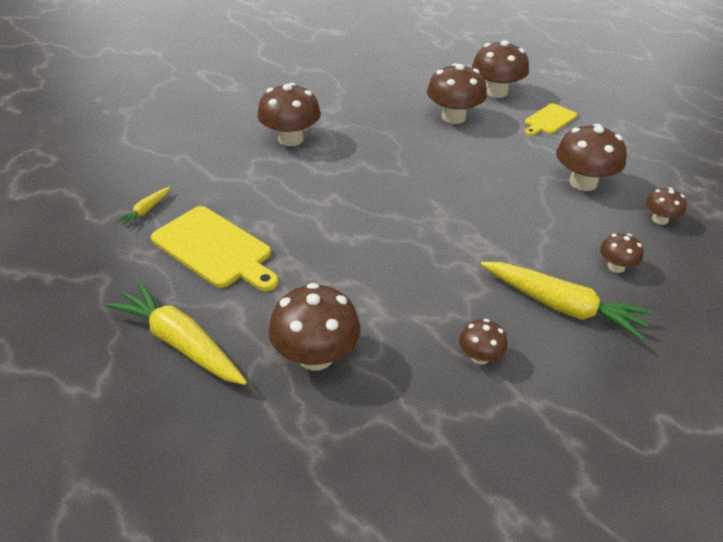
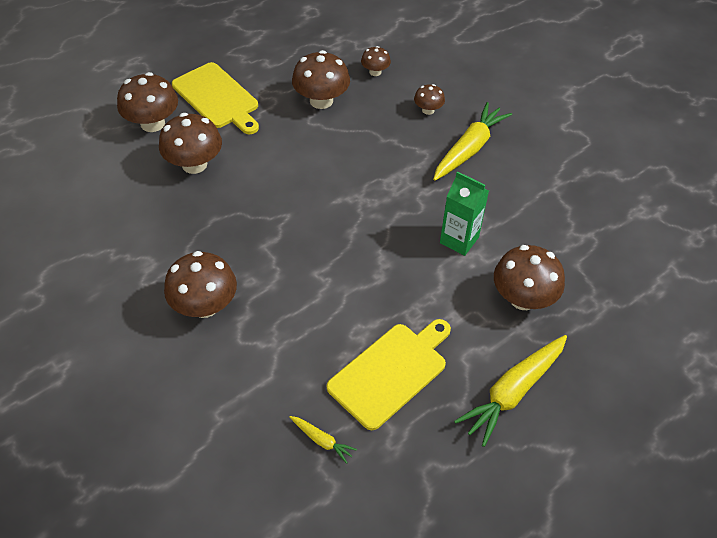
camera: 85 degrees left, 10 degrees up
brown mushroom [459,319,507,365] -> none
yellow cutting board [525,103,577,136] -> yellow cutting board [172,62,259,134], size x1.69
none -> green carton [440,171,489,256]

